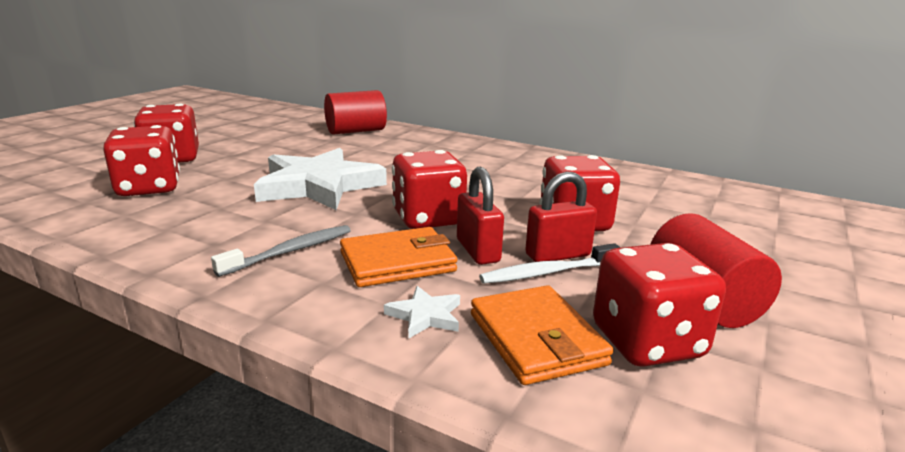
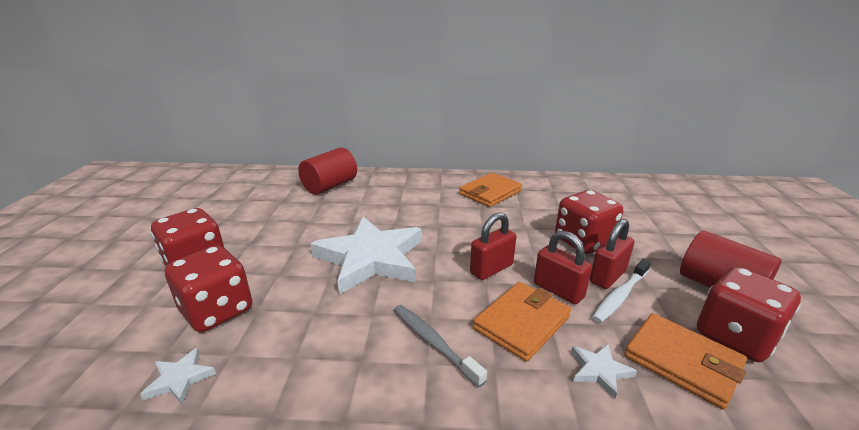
camera: 25 degrees left, 5 degrees up
grey toothbrush [211,225,351,277] -> grey toothbrush turned 60 degrees counterclockwise [394,305,487,387]
red dice [392,150,467,229] -> red padlock [470,212,517,280]
none -> white star [140,347,216,404]
none -> orange wallet [459,173,522,207]

